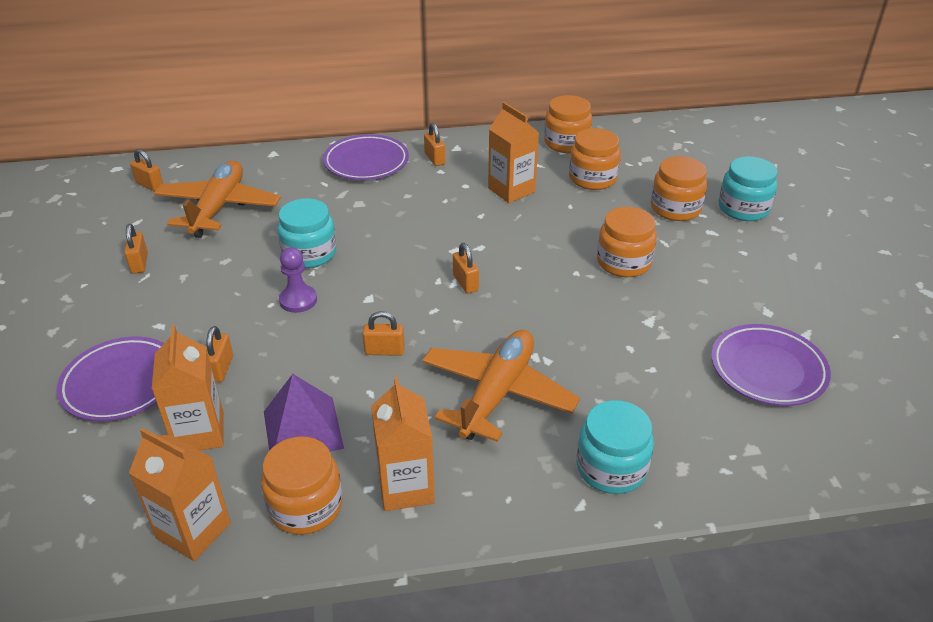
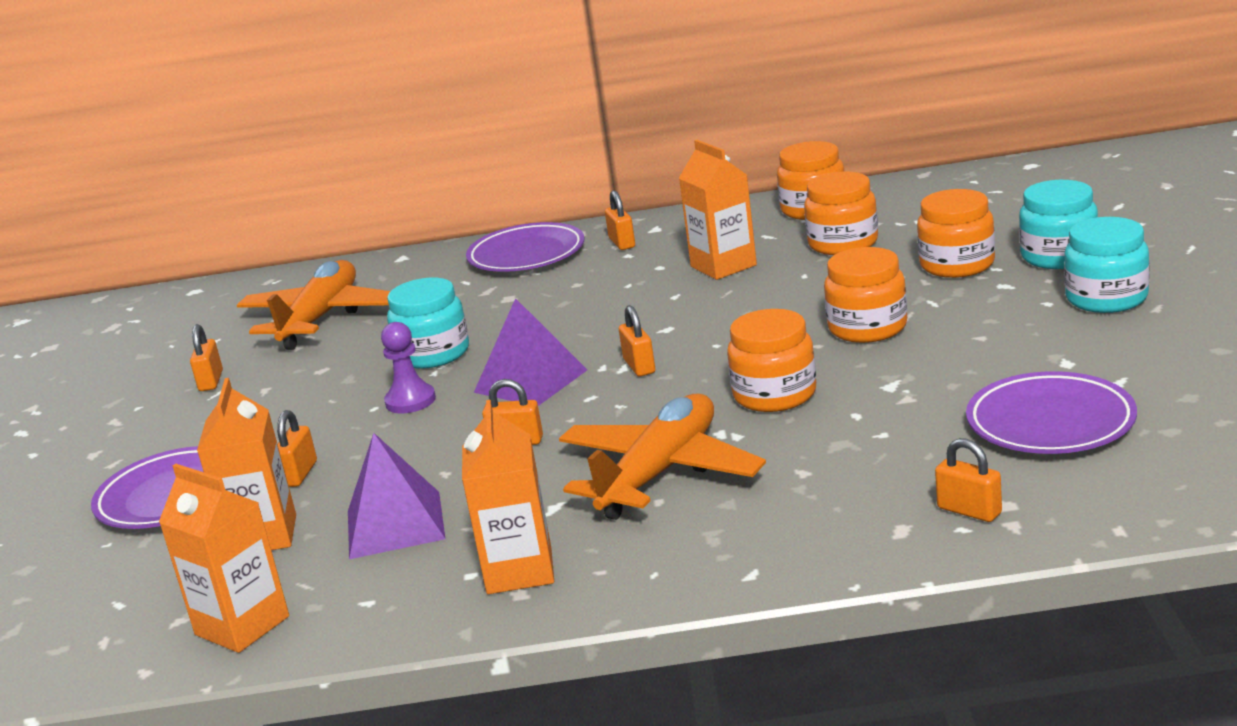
camera: 10 degrees right, 15 degrees down
orange padlock [130,149,163,192] -> orange padlock moved to [935,438,1002,522]
orange jar [261,437,343,535] -> orange jar moved to [727,309,816,412]
turquoise jar [576,400,654,494] -> turquoise jar moved to [1064,217,1150,313]
none -> purple pyramid [474,298,587,406]

